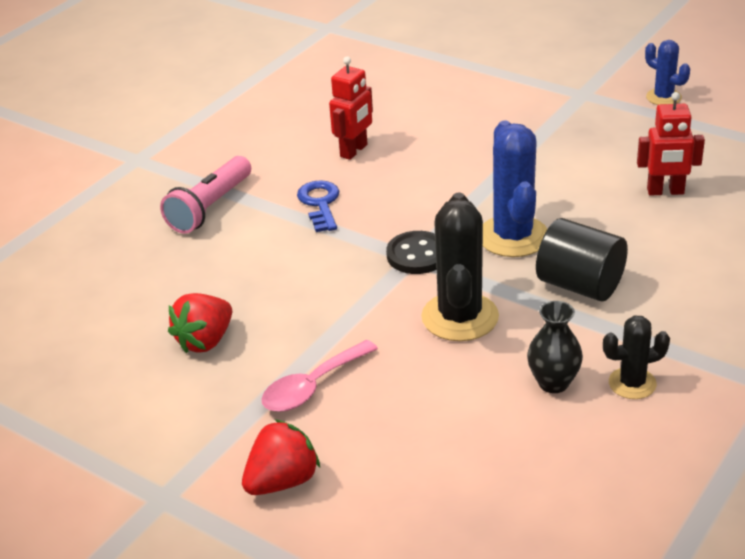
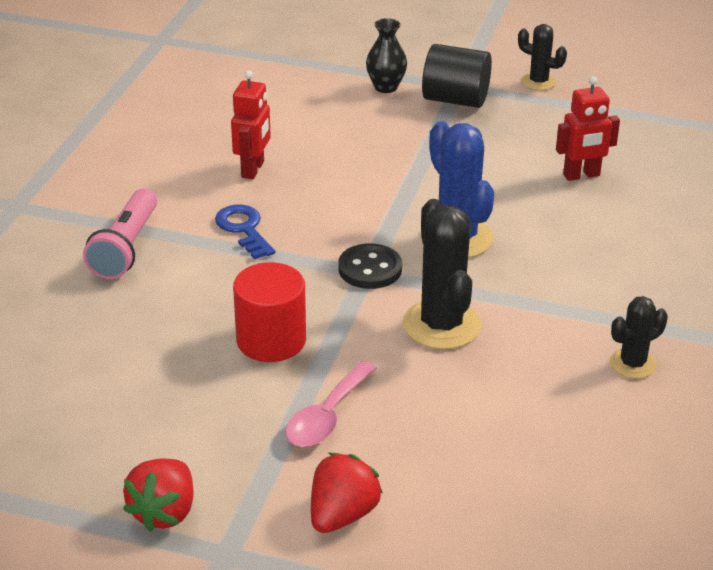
camera: 20 degrees left, 0 degrees up
red strawberry [168,293,232,353] -> red strawberry moved to [123,458,193,532]
black vase [527,301,583,393] -> black vase moved to [366,18,407,93]
black cylinder [536,218,628,301] -> black cylinder moved to [422,44,492,108]
blue cactus [645,40,690,105] -> black cactus [518,24,567,90]
none -> red cylinder [233,262,306,362]

